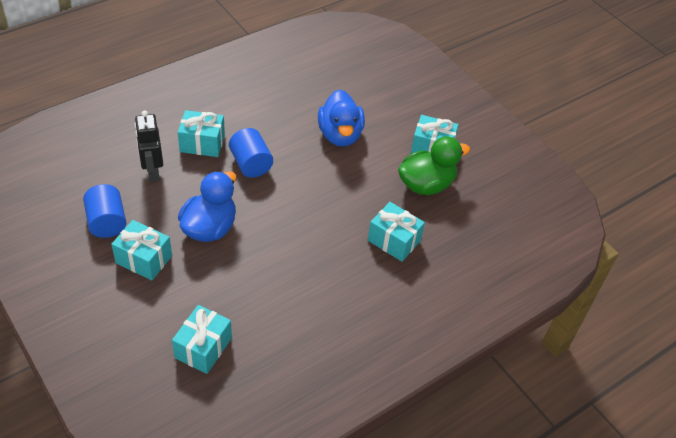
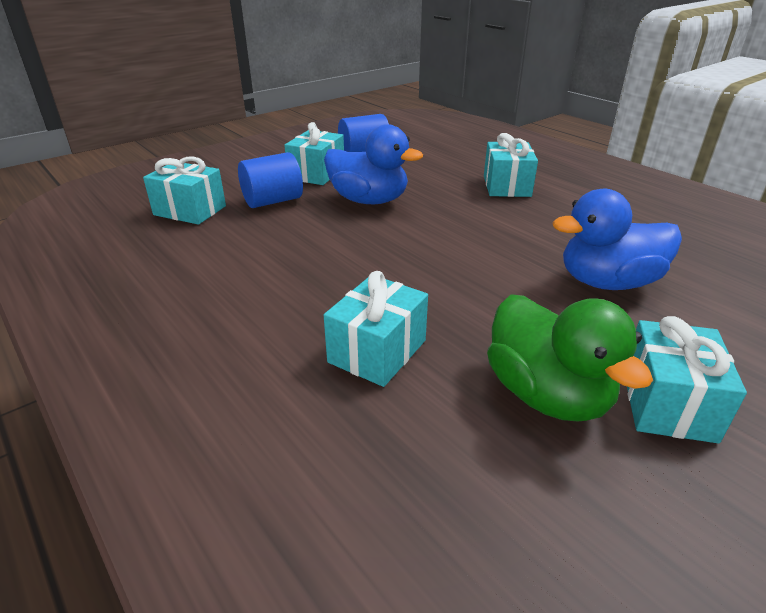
camera: 90 degrees right, 15 degrees down
black robot [135,110,163,182] -> none
blue cylinder [229,128,273,178] -> blue cylinder moved to [238,152,303,208]

